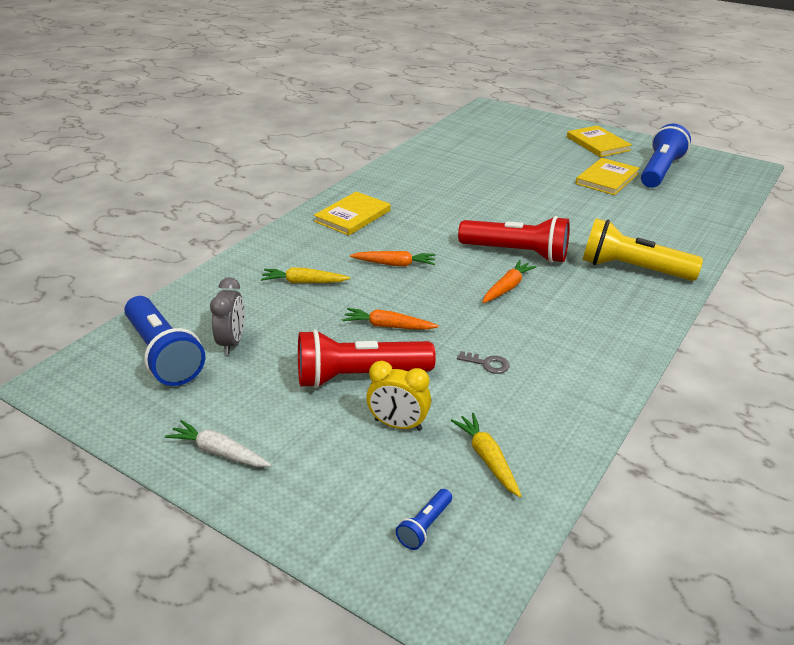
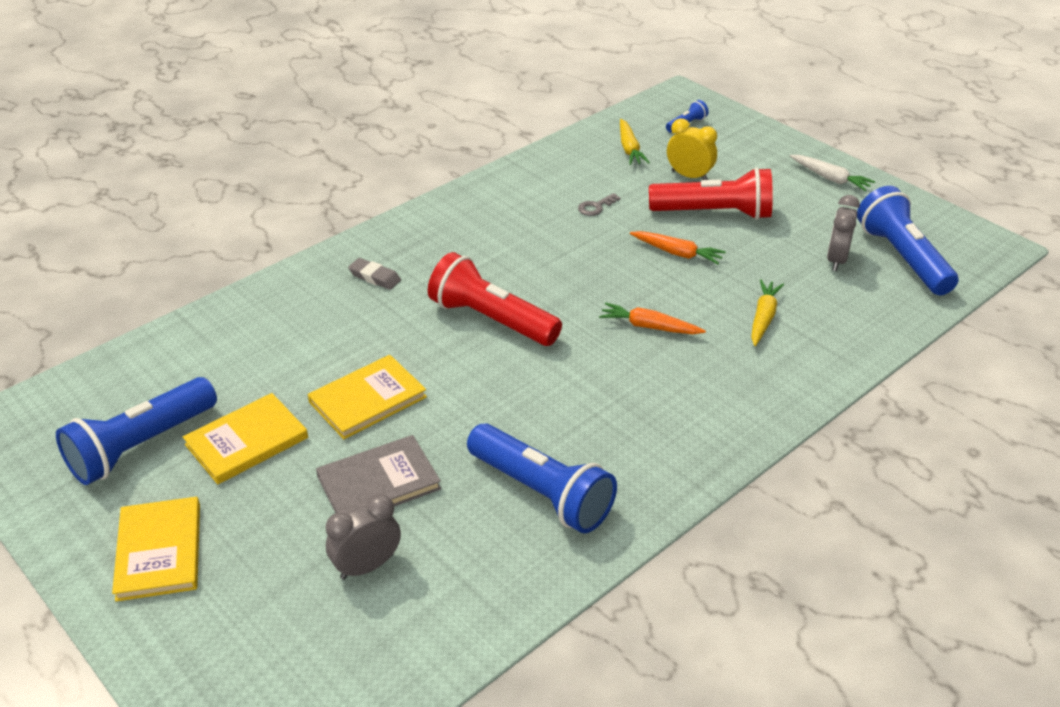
camera: 165 degrees left, 5 degrees up
yellow carrot [261,267,351,283] -> yellow carrot turned 90 degrees counterclockwise [751,280,784,346]
yellow book [314,192,391,236] -> yellow book moved to [308,355,427,439]
grey key [457,351,510,374] -> grey key turned 75 degrees counterclockwise [578,193,620,216]
orange carrot [483,260,537,303] -> none
yellow flashlight [583,218,703,281] -> grey eraser [348,258,401,290]
none -> grey book [316,435,441,513]
none -> grey clock [326,494,401,580]
none -> blue flashlight [467,423,617,533]

